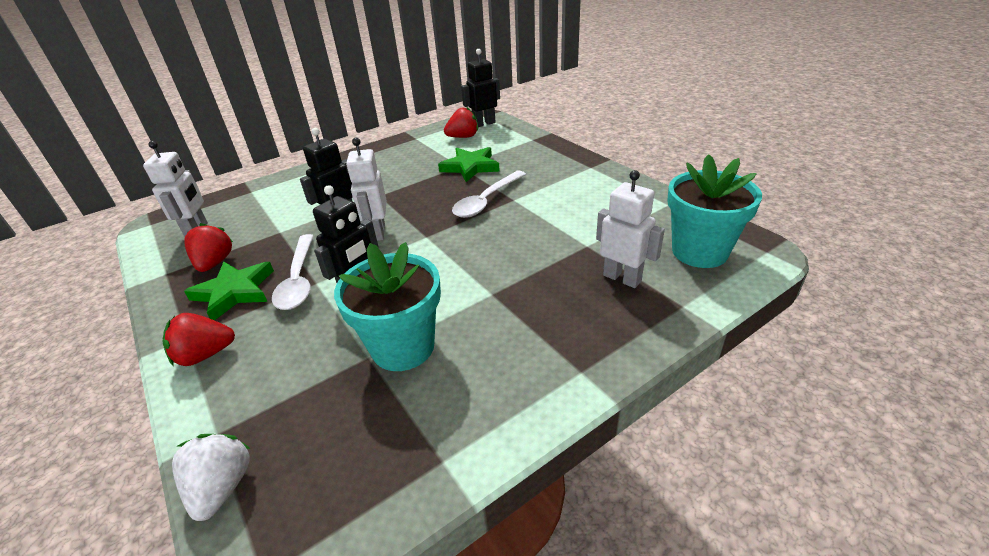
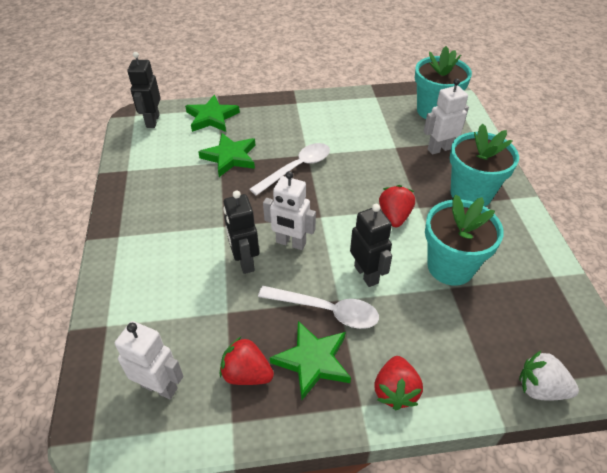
camera: 65 degrees left, 10 degrees up
red strawberry [444,107,478,138] -> red strawberry moved to [379,185,415,227]
white spoon [452,171,526,218] -> white spoon turned 105 degrees counterclockwise [249,143,330,196]
none -> green star [185,95,240,132]
none -> turquoise flower pot [450,123,519,207]

